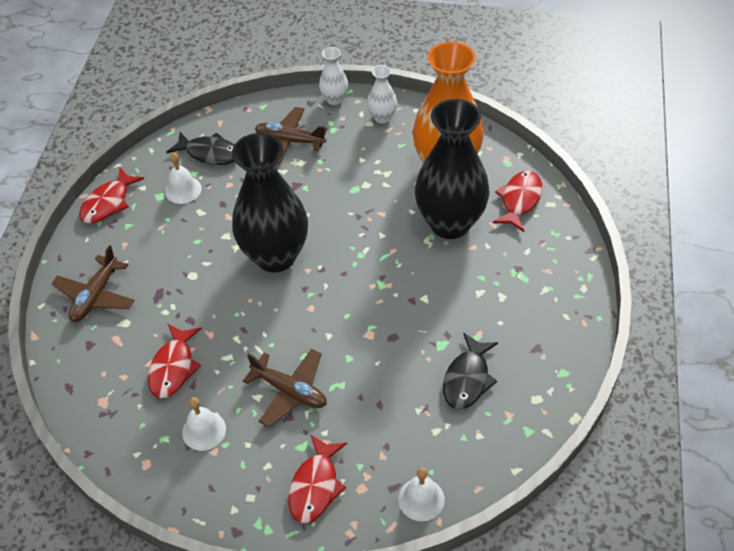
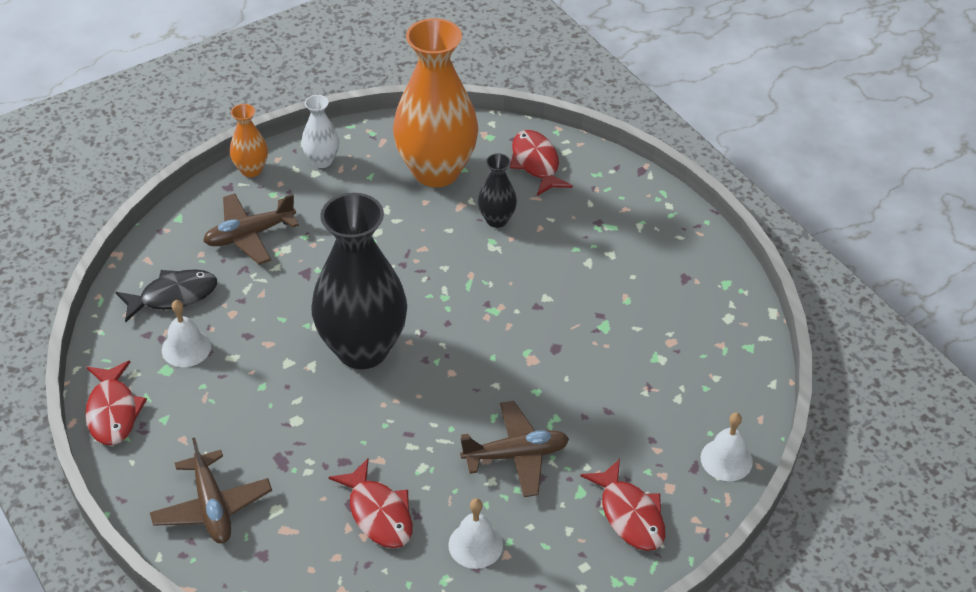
camera: 45 degrees left, 5 degrees down
white vase [319,47,348,105] -> orange vase [230,104,268,177]
black vase [415,99,490,239] -> black vase [478,153,517,228], size x0.45
black fish [443,333,498,409] -> none

